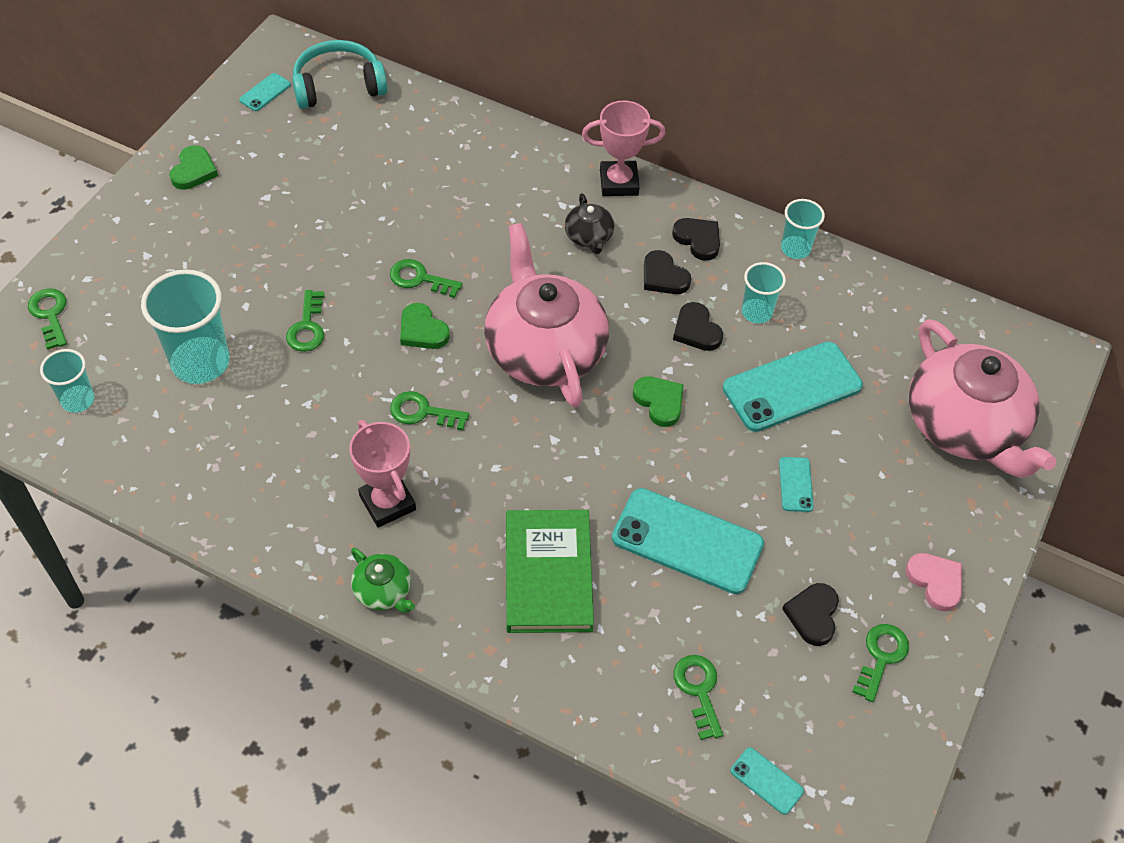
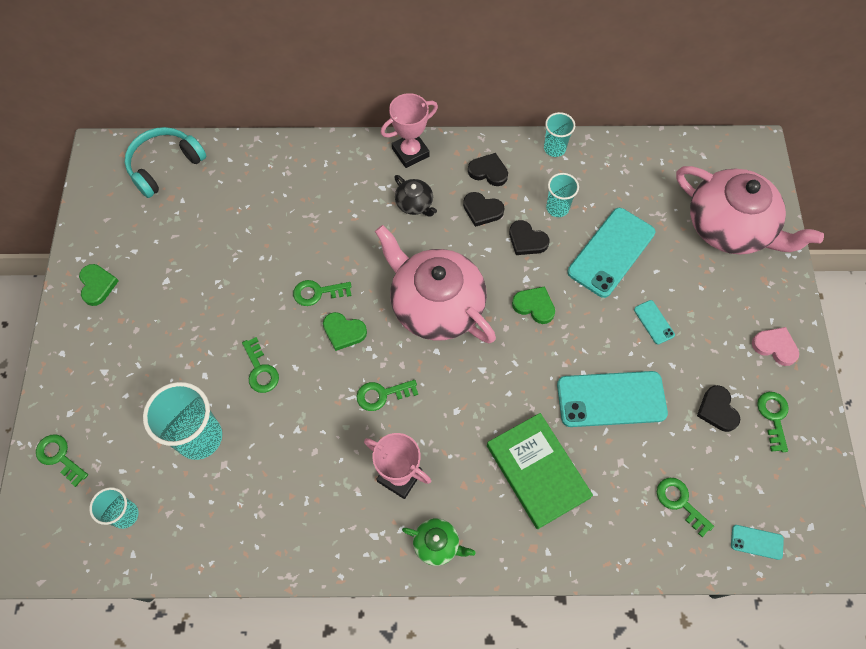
camera: 25 degrees left, 10 degrees up
turquoise phone [239,73,291,111] -> none

